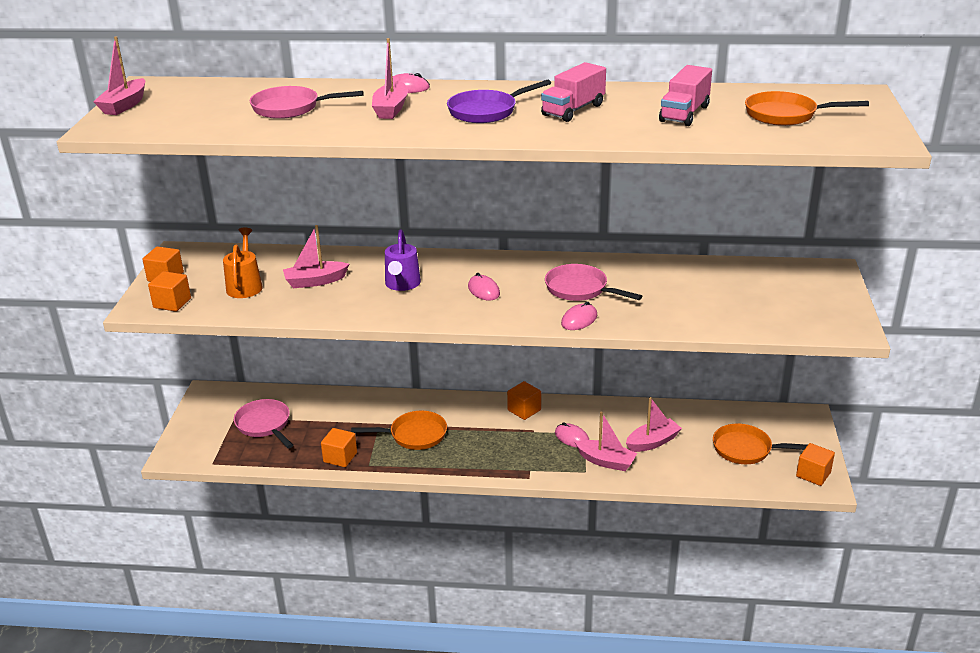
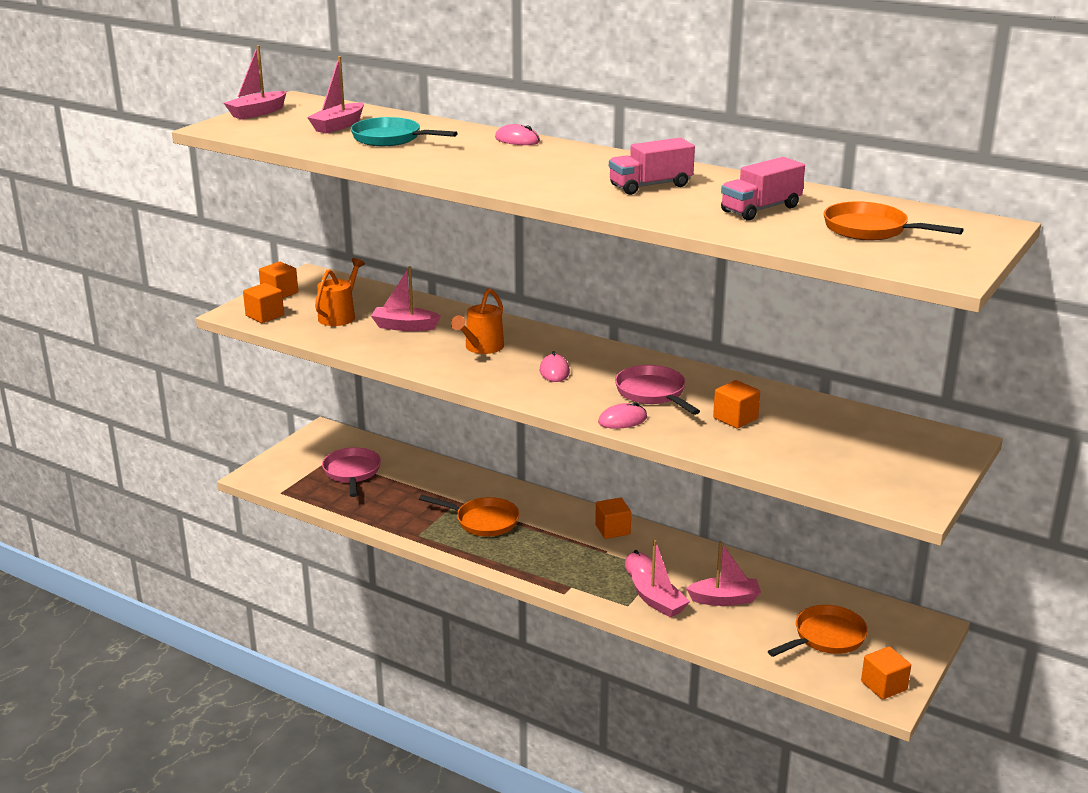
camera: 25 degrees right, 5 degrees down
pink pan [250,86,364,119] -> turquoise pan [351,117,458,146]
orange cube [321,428,357,467] -> orange cube moved to [713,380,760,429]
pink boat [372,38,408,119] -> pink boat moved to [307,56,364,134]
purple watering can [385,229,421,291] -> orange watering can [451,288,504,354]
purple pan [447,80,551,123] -> none
orange pan [713,423,807,464] -> orange pan turned 105 degrees clockwise [768,605,868,657]

